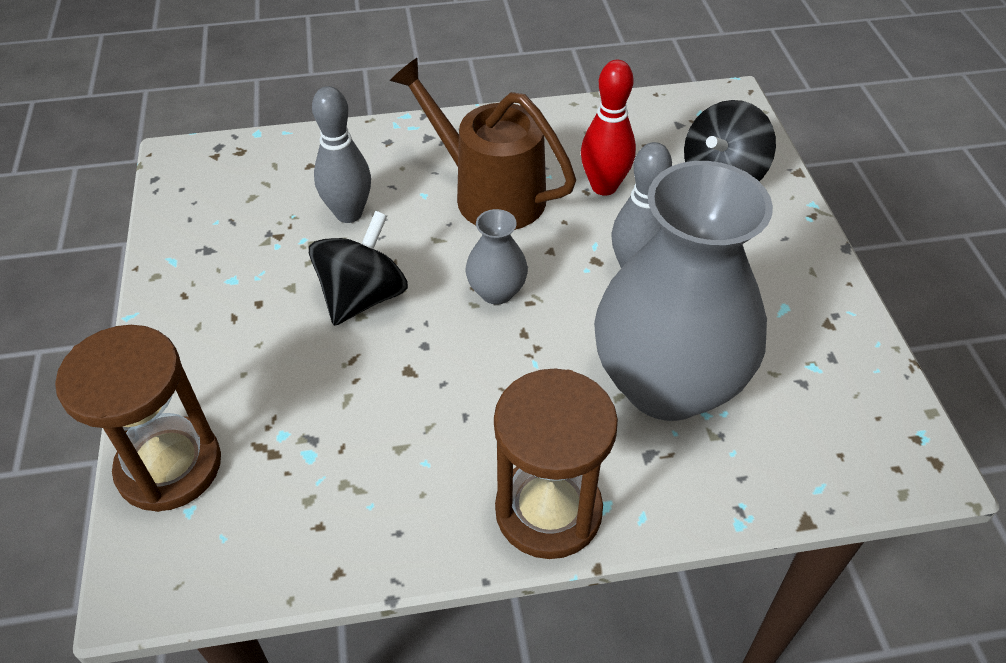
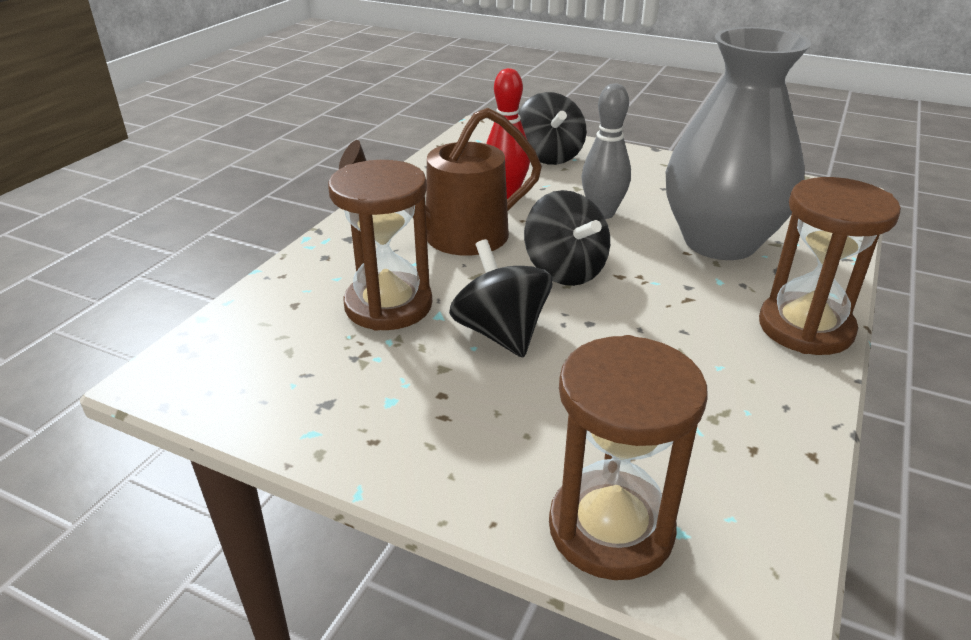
camera: 55 degrees left, 15 degrees down
grey bowling pin [312,86,371,223] -> brown hourglass [328,160,432,331]
grey vase [465,209,528,305] -> black spinning top [524,190,610,286]

